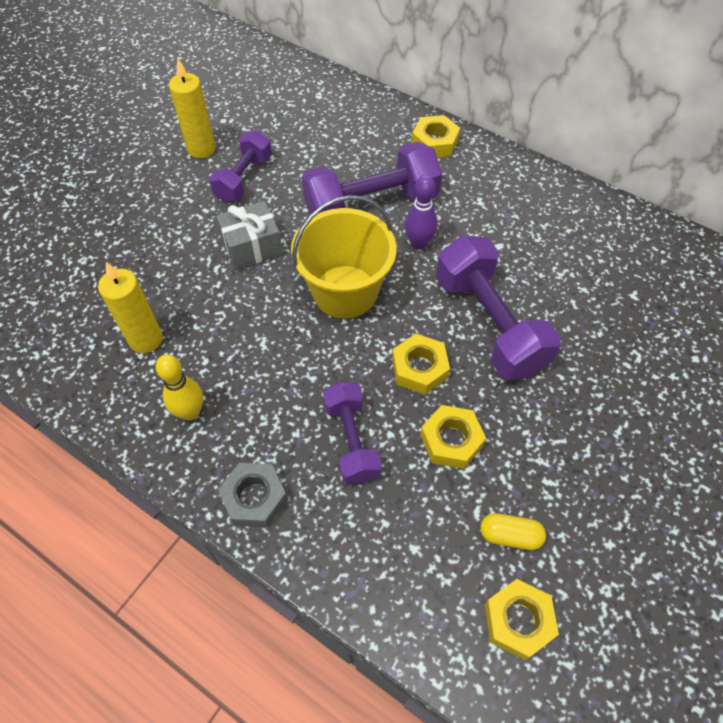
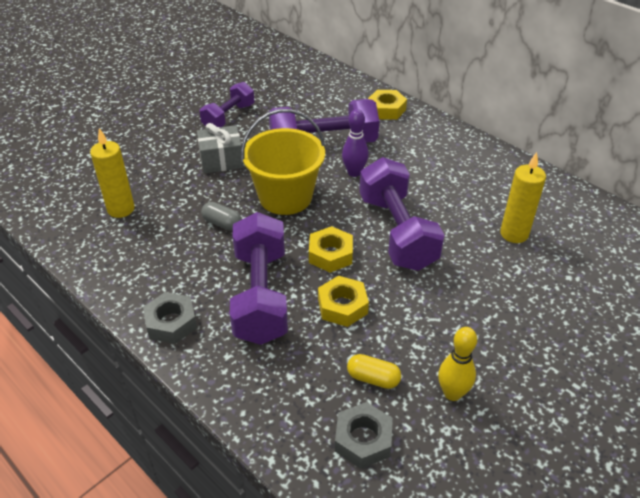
camera: 10 degrees right, 15 degrees down
yellow bowling pin [156,354,203,421] -> yellow bowling pin moved to [438,327,477,401]
yellow candle [169,59,216,158] -> yellow candle moved to [500,152,546,243]
purple dumbbell [323,382,382,484] -> purple dumbbell [230,212,288,345], size x1.65
yellow nut [485,579,559,660] -> grey nut [335,402,393,469]
none -> grey capsule [201,202,242,231]

